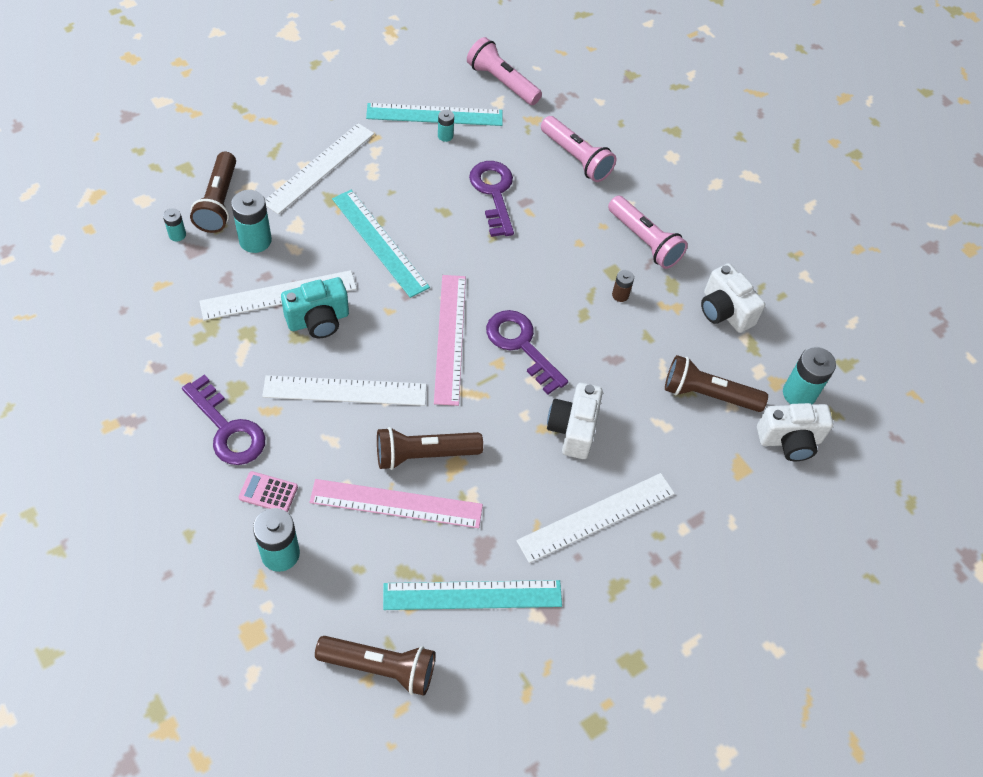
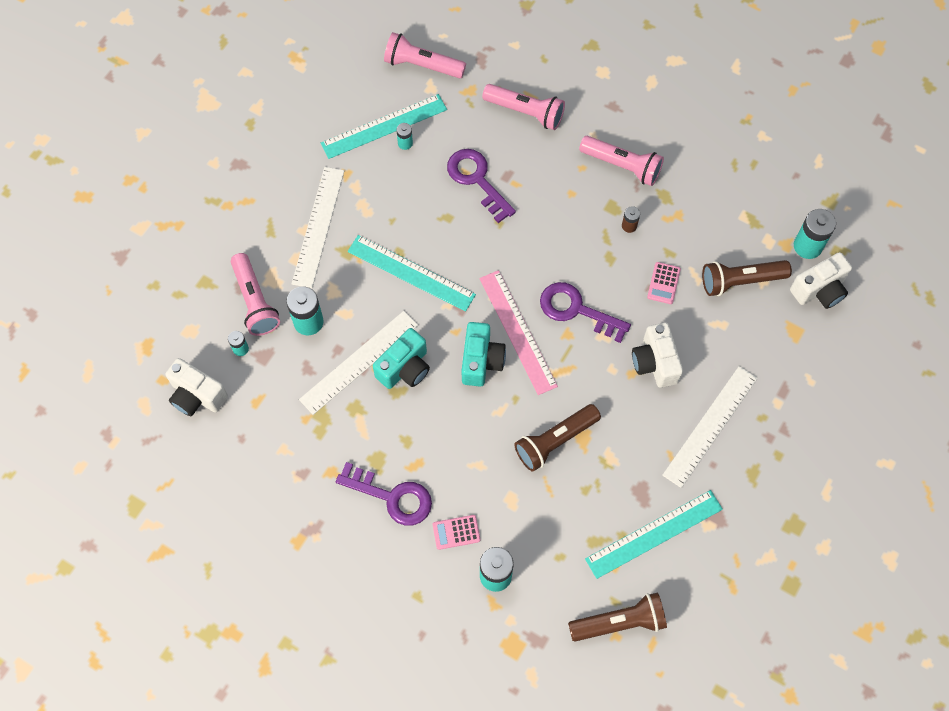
camera: 20 degrees left, 10 degrees up
brown flashlight [190,152,236,233] -> pink flashlight [231,253,280,336]
white ruler [262,375,427,406] -> none
pink ruler [310,479,483,528] -> none
white camera [701,263,765,333] -> white camera moved to [166,358,228,416]
none -> turquoise camera [462,322,506,387]
none -> pink calculator [647,262,681,304]

